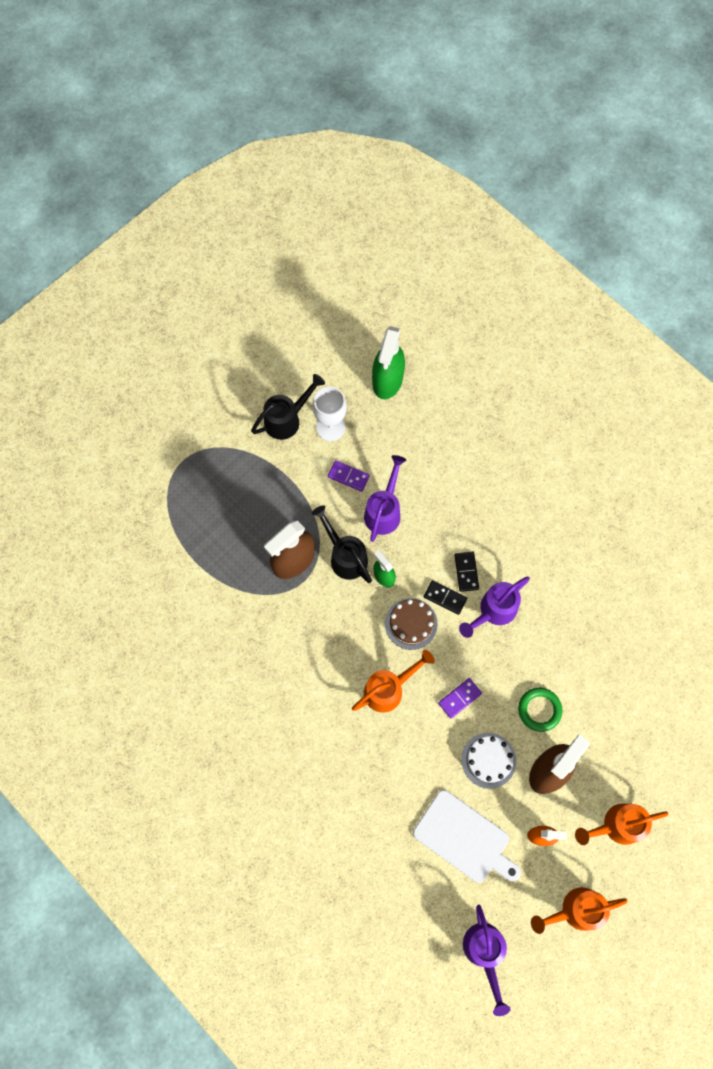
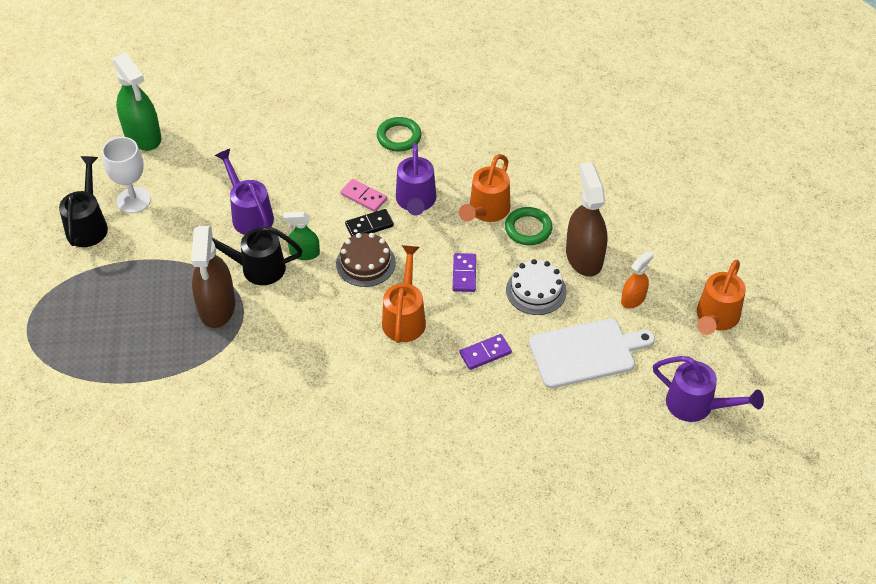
camera: 50 degrees left, 20 degrees down
purple domino [328,460,370,492] -> purple domino moved to [459,334,512,370]
black domino [455,552,479,592] -> pink domino [340,179,387,212]
orange watering can [575,804,668,845] -> orange watering can moved to [459,154,510,222]
none -> green ring [377,117,421,152]

